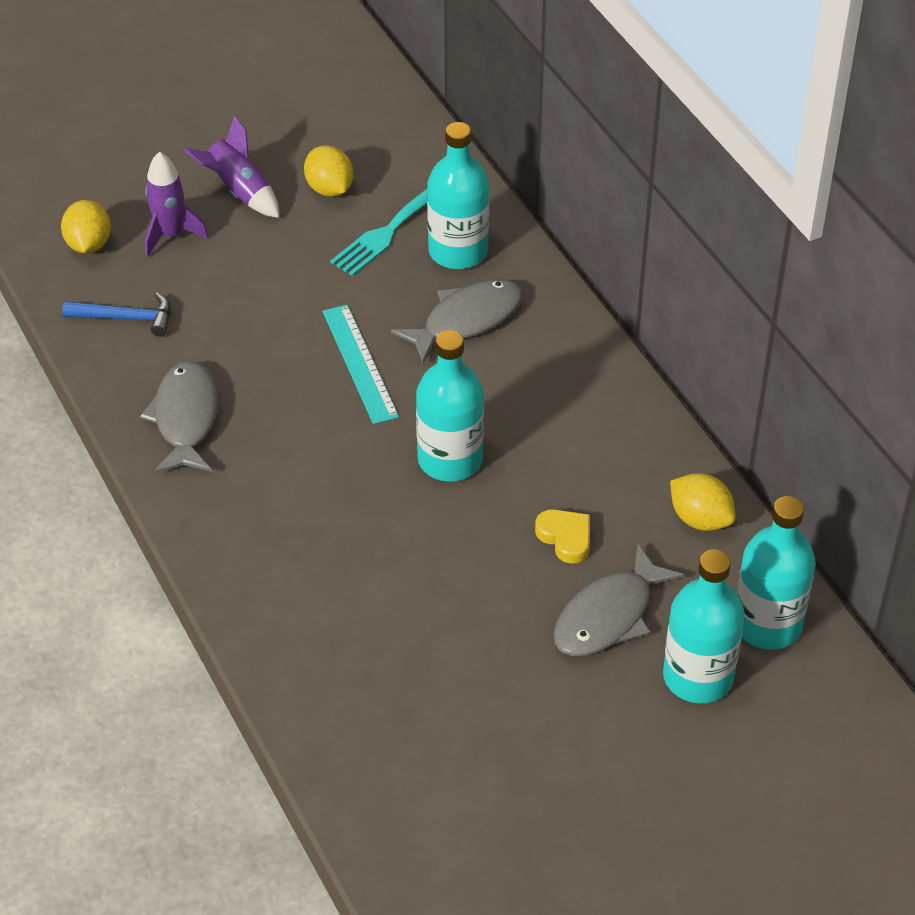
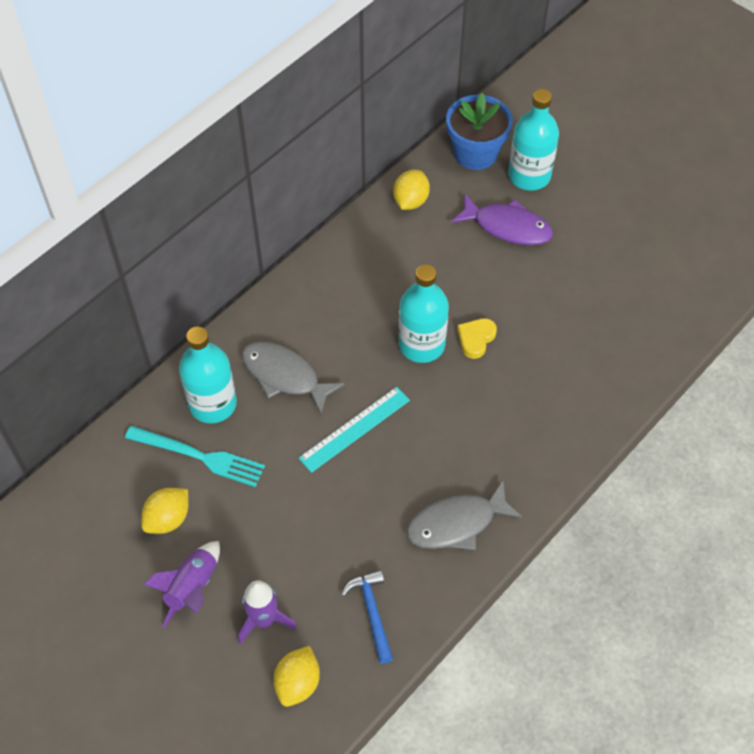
camera: 110 degrees left, 10 degrees up
yellow lemon [61,200,111,253] -> yellow lemon turned 45 degrees counterclockwise [273,646,320,707]
yellow heart [535,509,590,564] -> yellow heart moved to [457,318,497,359]
grey fish [553,544,684,656] -> purple fish [451,193,553,245]
turquoise bottle [737,496,816,650] -> blue flower pot [446,93,513,170]

